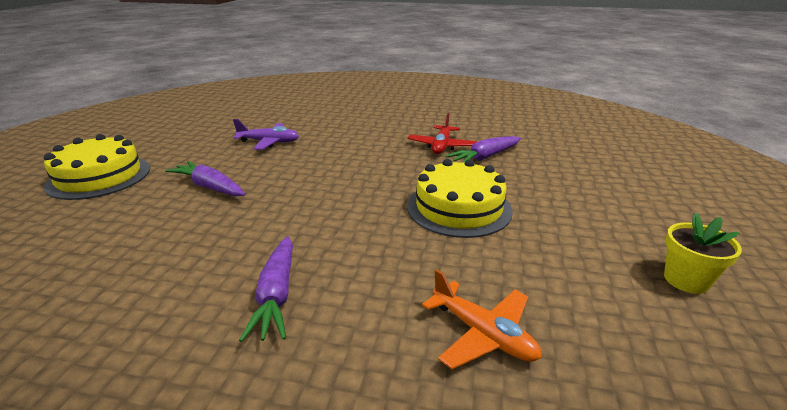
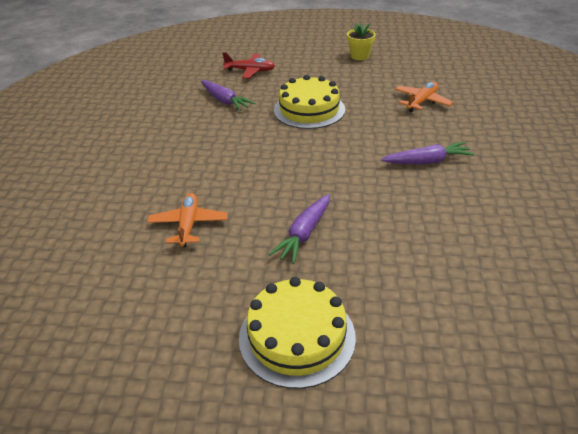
camera: 95 degrees left, 10 degrees up
purple plane [233,119,299,150] -> orange plane [147,193,228,247]
red plane [408,113,477,154] -> red plane moved to [222,52,275,79]

